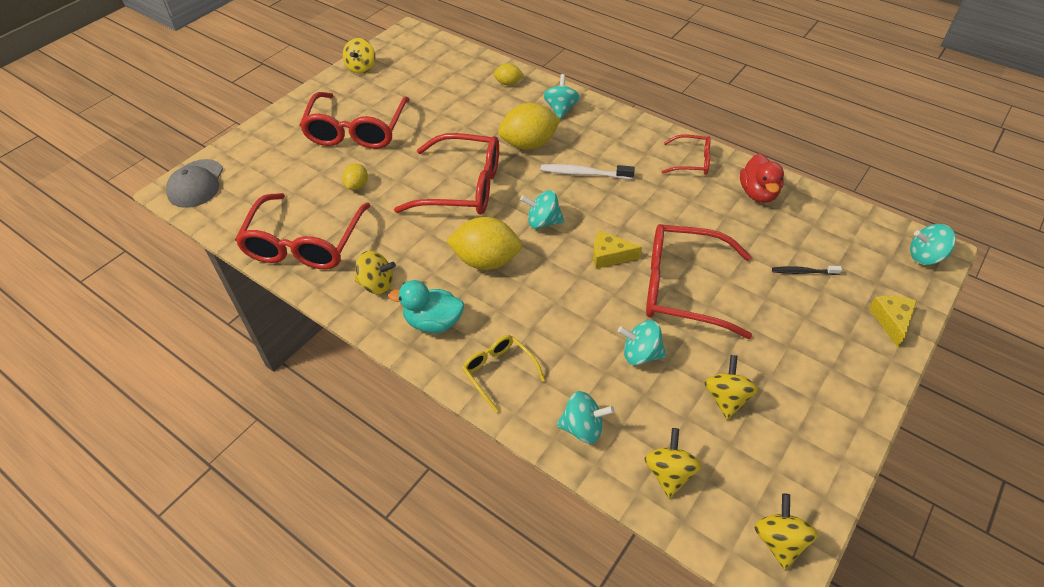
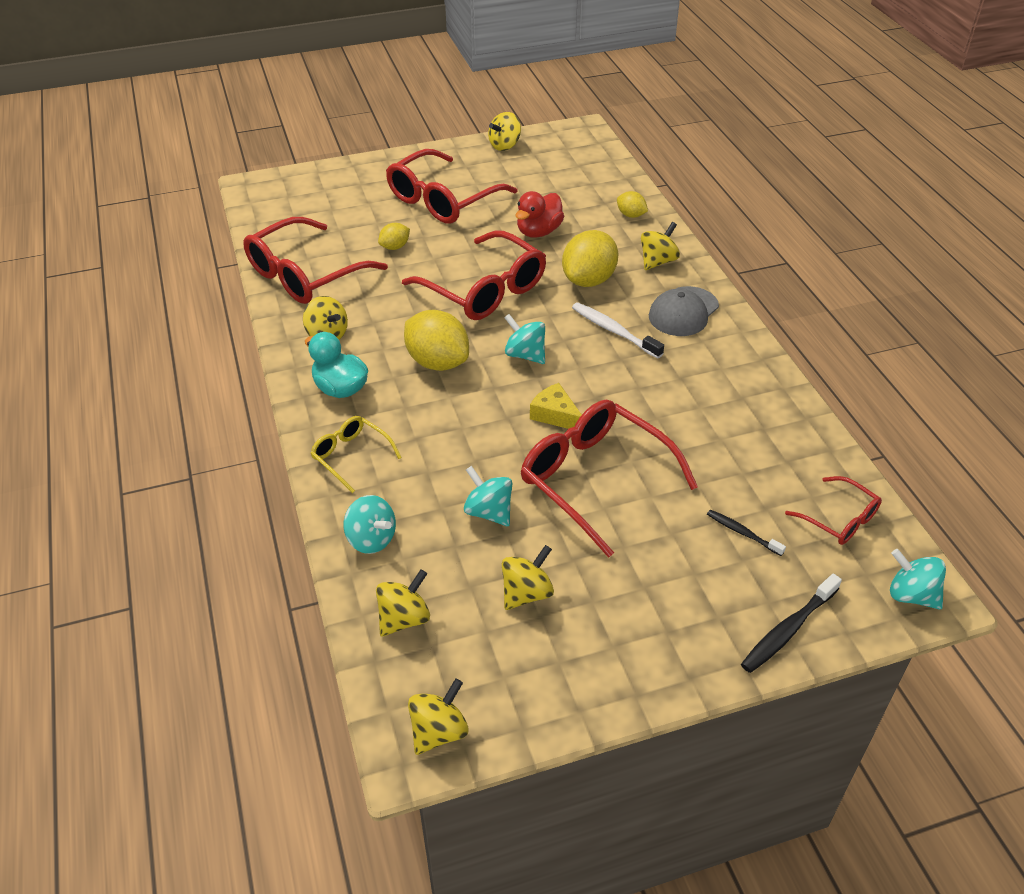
camera: 35 degrees right, 5 degrees down
grey cap [166,159,223,208] -> grey cap moved to [649,286,719,336]
yellow glasses [462,335,545,413] -> yellow glasses turned 45 degrees counterclockwise [310,416,402,493]
yellow lemon [498,103,561,150] -> yellow lemon turned 75 degrees counterclockwise [562,230,619,287]
turquoise spinning top [543,74,580,119] -> yellow spinning top [641,222,680,270]
red glasses [661,134,711,175] -> red glasses moved to [785,476,882,545]
red duck [740,153,784,203] -> red duck moved to [515,191,564,238]
yellow cheese [869,295,917,347] -> black toothbrush [741,573,842,673]

